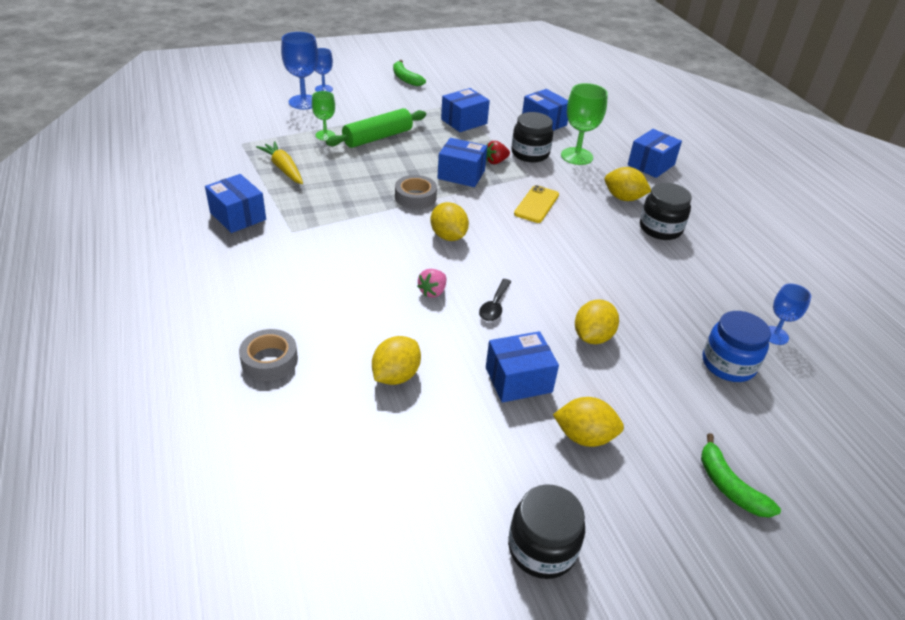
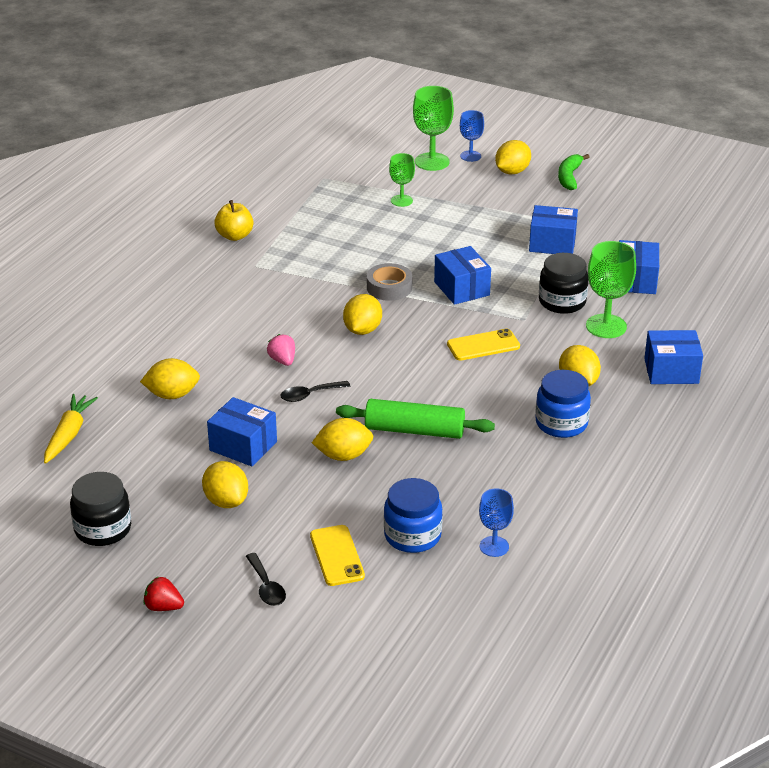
camera: 50 degrees right, 5 degrees down
blue box [205,174,266,233] -> yellow apple [214,200,253,241]
grey tape [239,329,298,381] -> none
yellow carrot [256,141,303,184] -> yellow carrot moved to [44,394,98,464]
blue goblet [281,32,318,109] -> green goblet [413,86,454,171]
green rolling pin [326,108,426,148] -> green rolling pin moved to [336,399,495,439]
pink strawberry [417,269,446,298] -> pink strawberry turned 75 degrees clockwise [267,334,295,366]
red strawberry [486,141,510,164] -> red strawberry moved to [143,577,184,611]
black jar [640,183,692,240] -> blue jar [535,370,591,438]
green banana [701,433,781,518] -> black spoon [246,553,286,606]
none -> yellow phone [310,525,365,586]
none -> yellow lemon [495,140,531,174]

